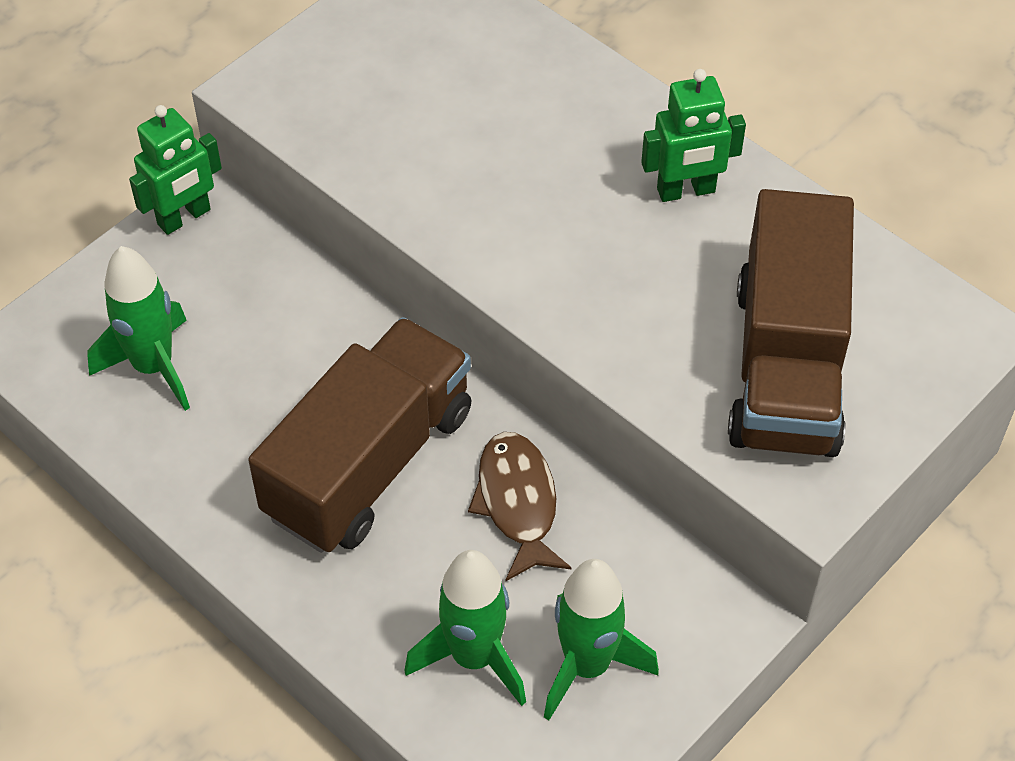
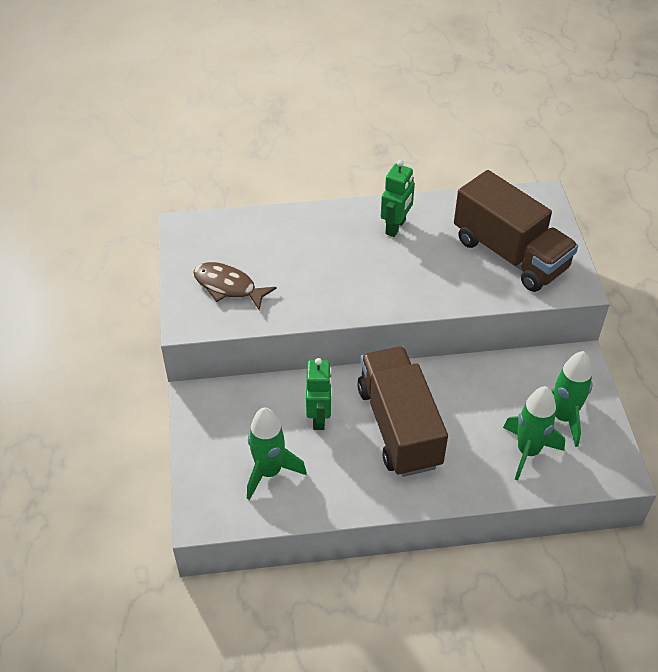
camera: 50 degrees left, 5 degrees down
green robot [129,105,222,235] -> green robot moved to [306,358,332,430]
brown fish [468,432,572,582] -> brown fish moved to [193,262,277,310]

